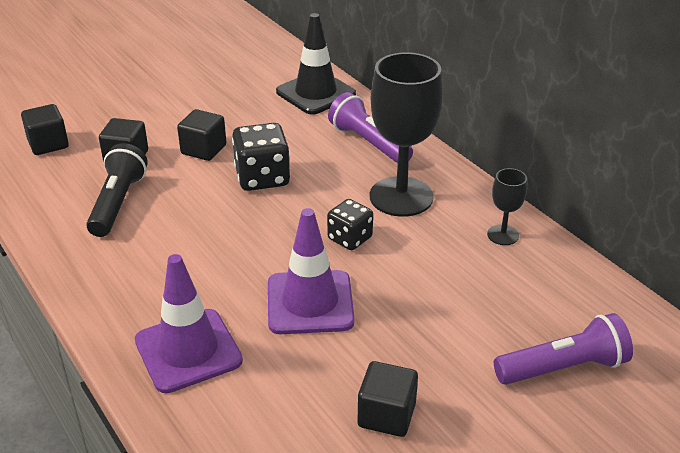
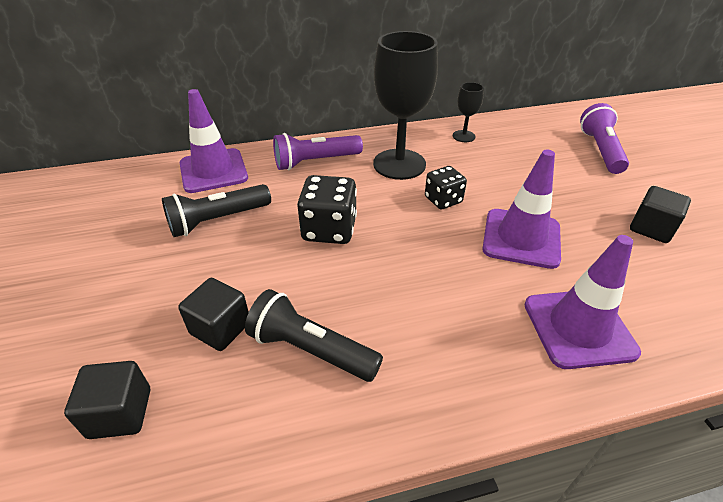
camera: 70 degrees left, 5 degrees up
black cube [177,109,226,161] -> none
black traffic cone [276,13,356,115] -> purple traffic cone [180,89,248,193]
none -> black flashlight [162,184,271,237]

